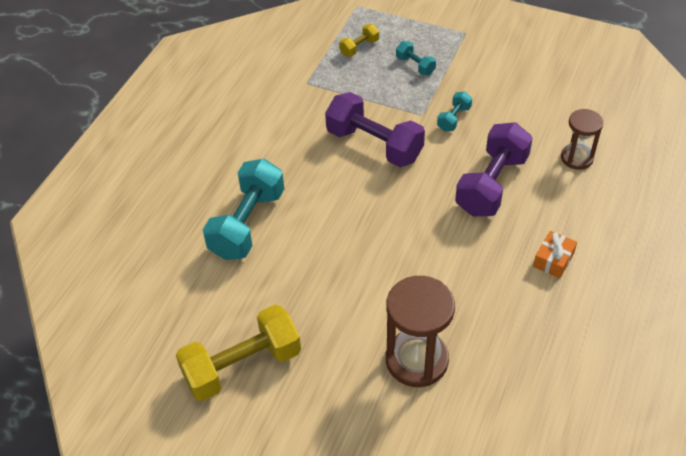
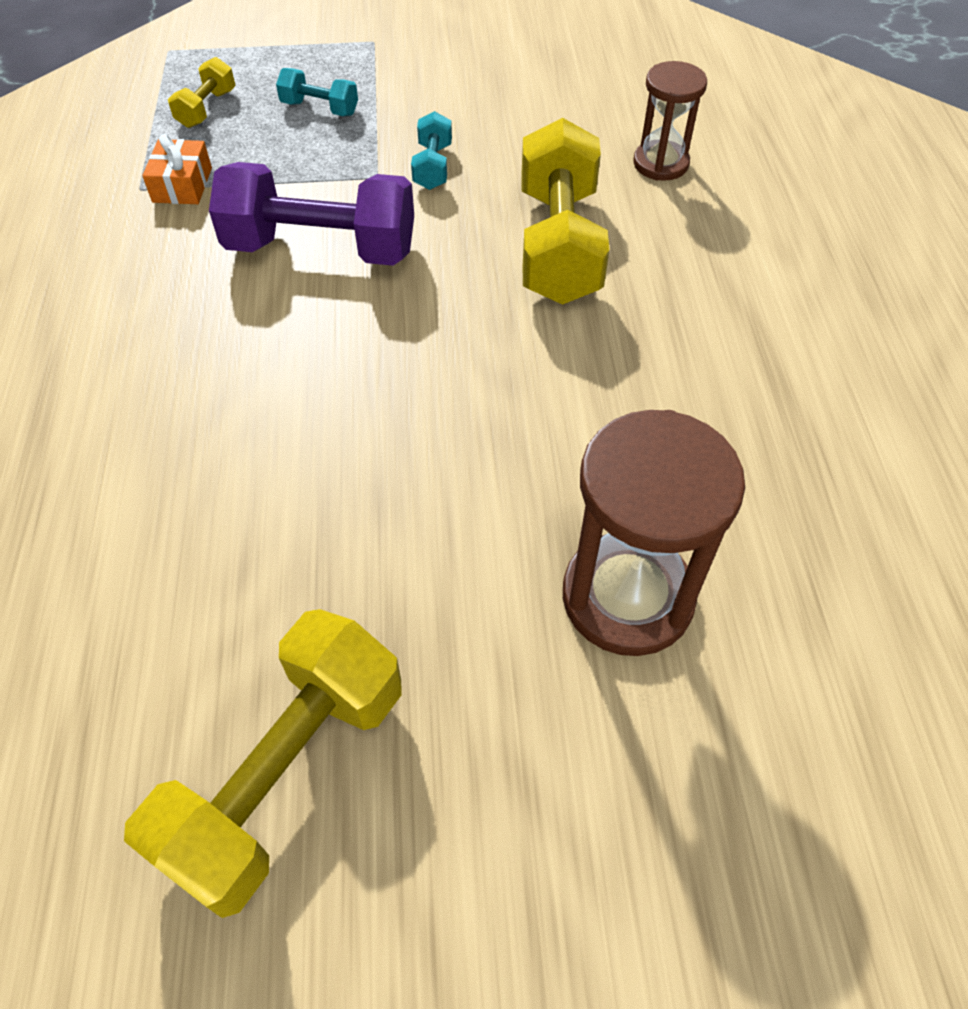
camera: 30 degrees left, 5 degrees up
turquoise dumbbell [203,159,284,260] -> none
purple dumbbell [455,122,533,216] -> yellow dumbbell [521,118,609,305]
orange gift [533,231,577,278] -> orange gift moved to [142,134,212,204]

